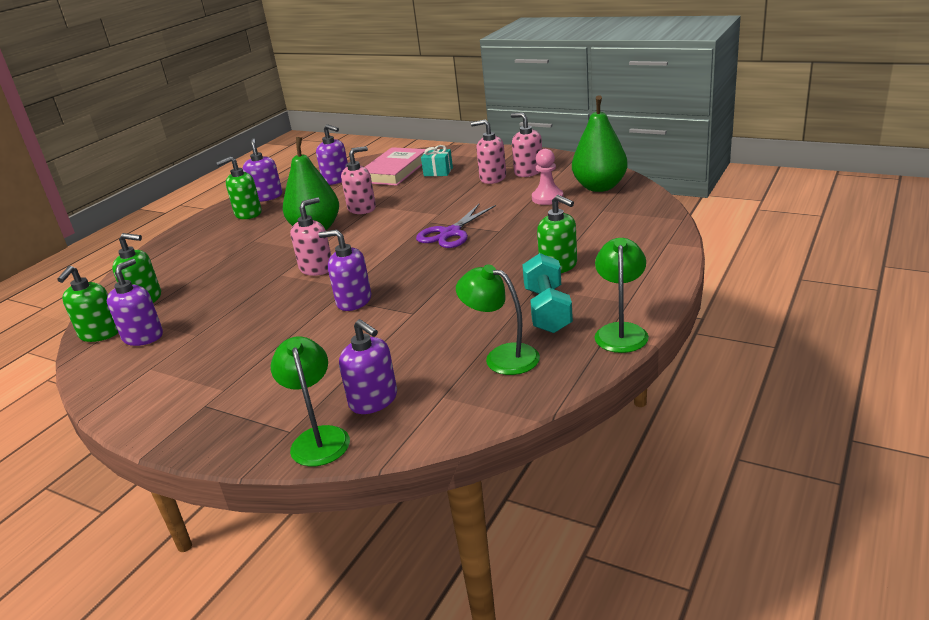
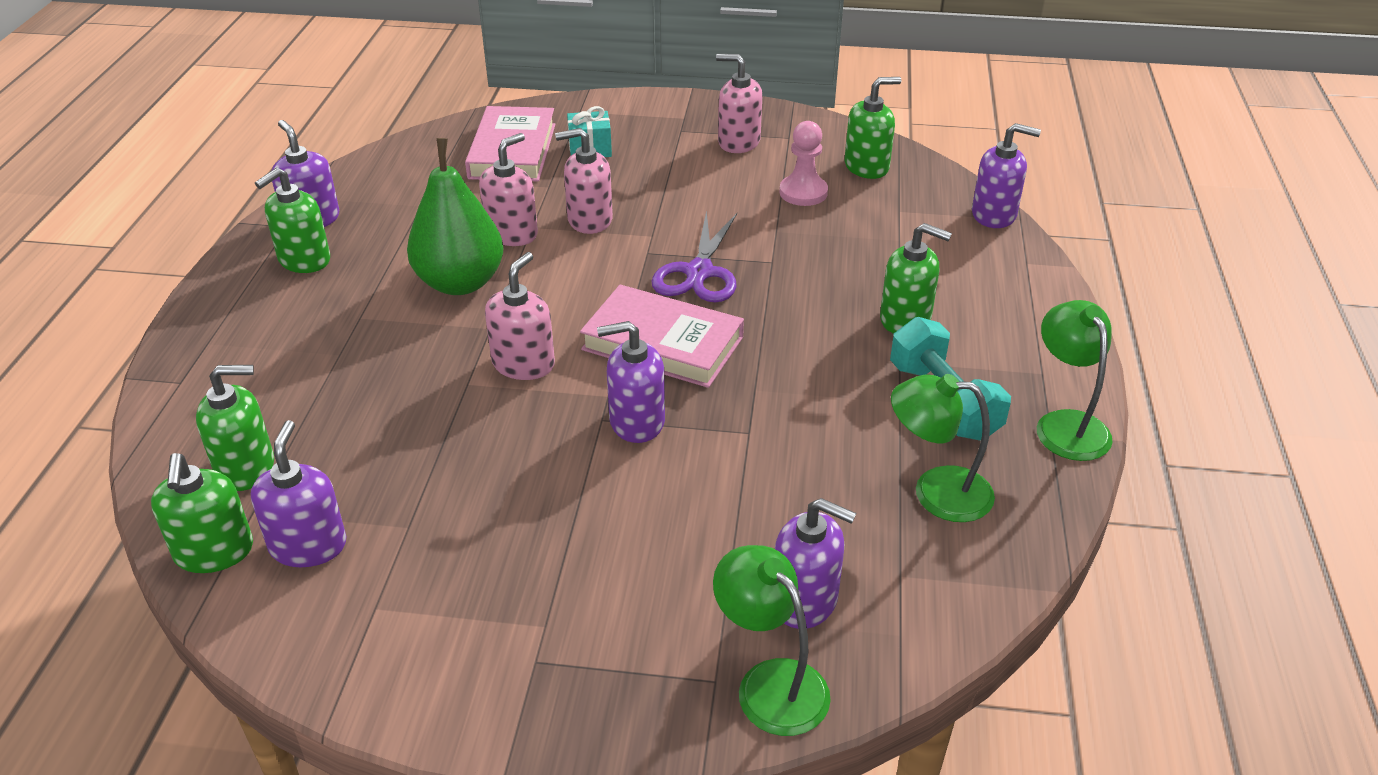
camera: 25 degrees left, 10 degrees up
purple soap dispenser [316,124,348,185] -> purple soap dispenser moved to [972,123,1041,228]
pink soap dispenser [471,119,506,184] -> pink soap dispenser moved to [555,128,613,234]
green pear [572,95,628,192] -> green soap dispenser [845,77,901,179]
none -> pink book [580,285,744,388]

